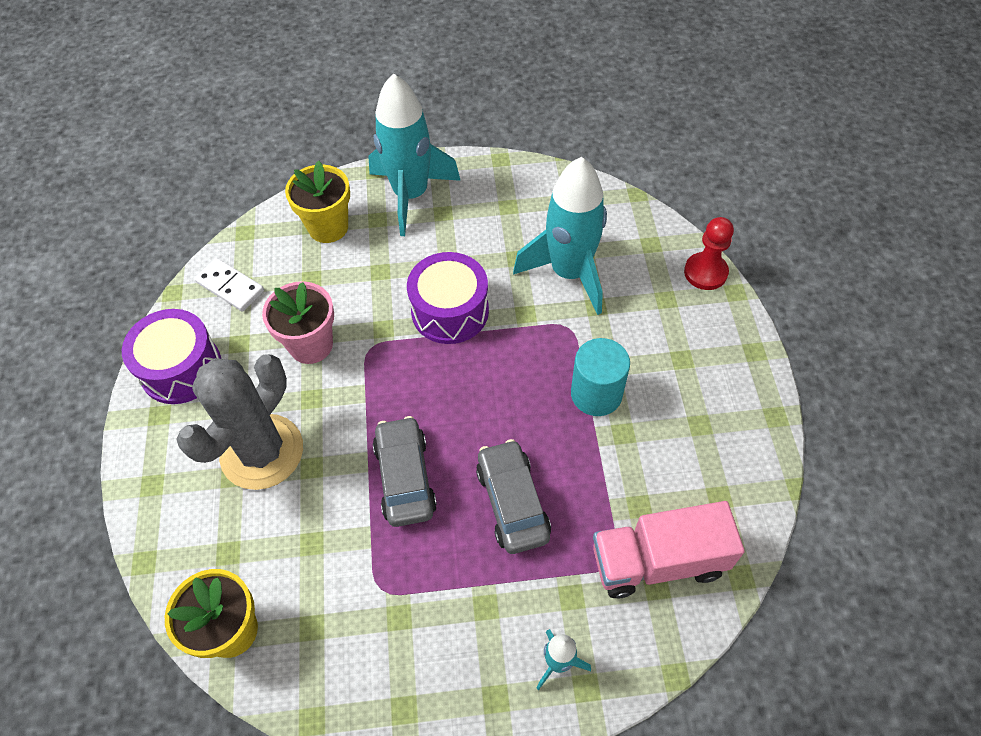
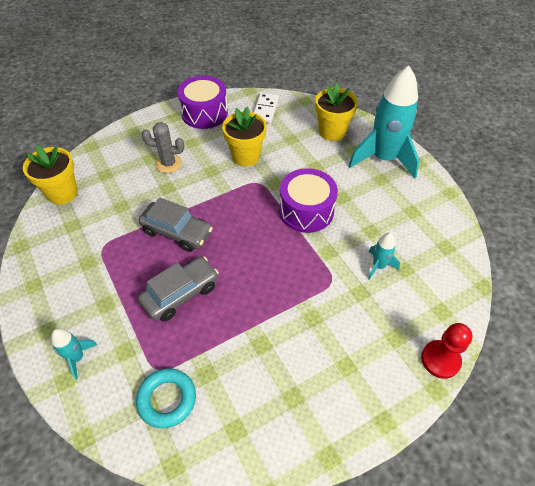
camera: 65 degrees right, 5 degrees down
grey cactus [177,354,303,490] -> grey cactus [142,122,184,173], size x0.54
pink flower pot [262,281,334,364] -> yellow flower pot [222,107,267,167]
grey car [373,416,437,527] -> grey car turned 60 degrees clockwise [138,197,213,252]
turquoise rocket [513,157,607,315] -> turquoise rocket [368,232,400,280], size x0.45
turquoise cylinder [571,338,630,416] -> none
pink truck [593,501,745,598] -> turquoise ring [136,368,196,428]

